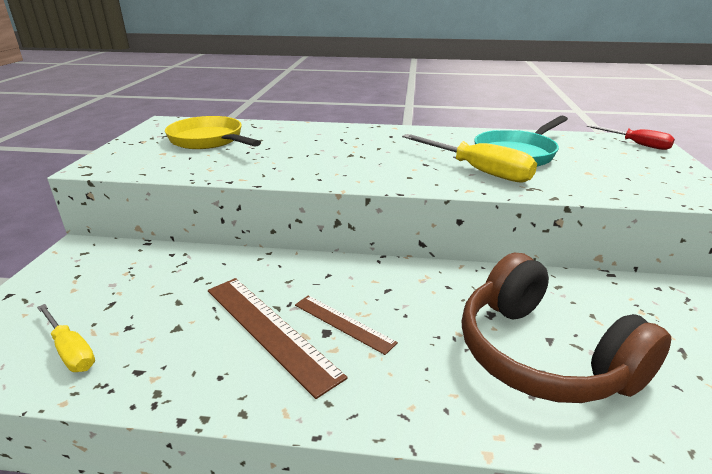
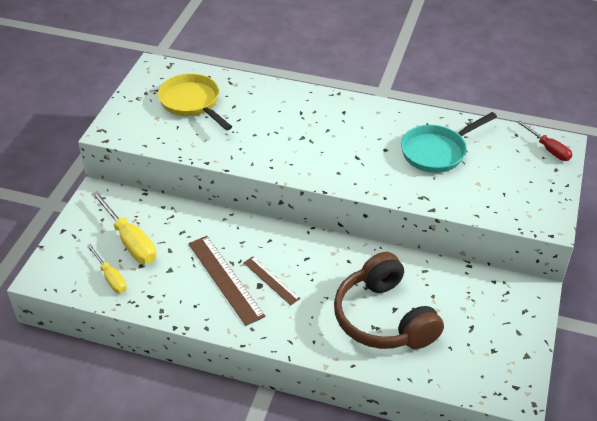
camera: 10 degrees right, 15 degrees up
yellow screwdriver [402,134,537,183] -> yellow screwdriver moved to [91,191,157,264]

